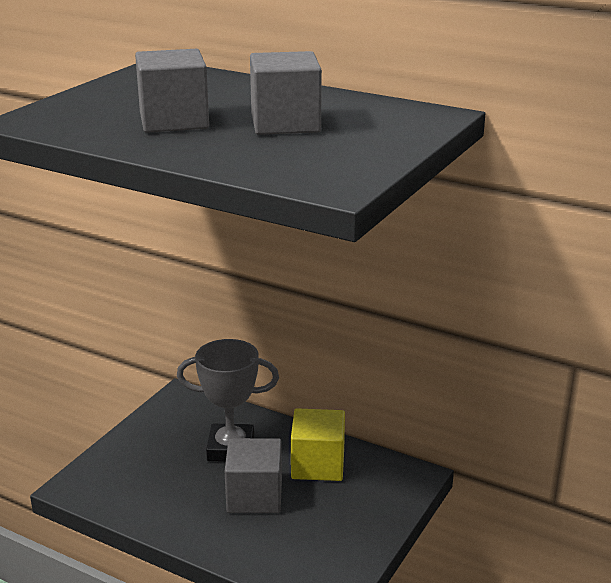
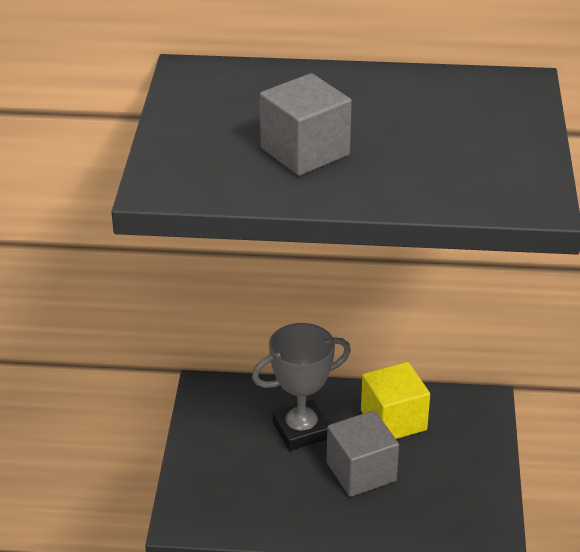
camera: 25 degrees left, 10 degrees up
grey cube [250,51,322,135] -> none

